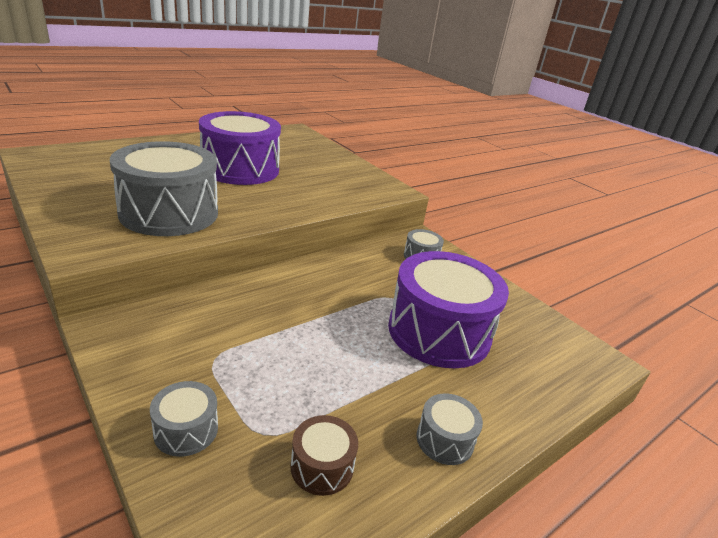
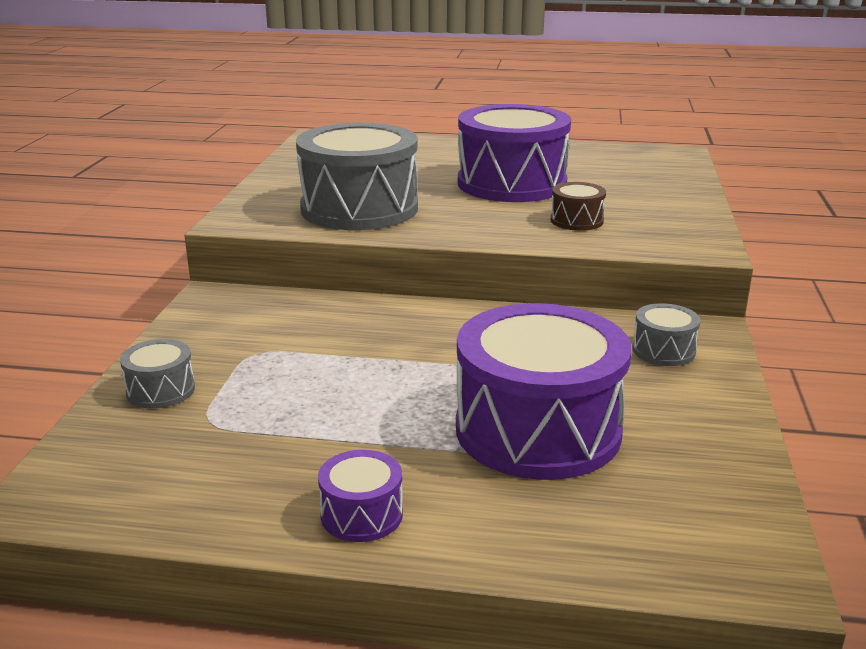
camera: 50 degrees right, 5 degrees down
brown drum [291,415,358,496] -> brown drum moved to [551,182,606,231]
grey drum [416,393,483,465] -> purple drum [318,450,403,542]

